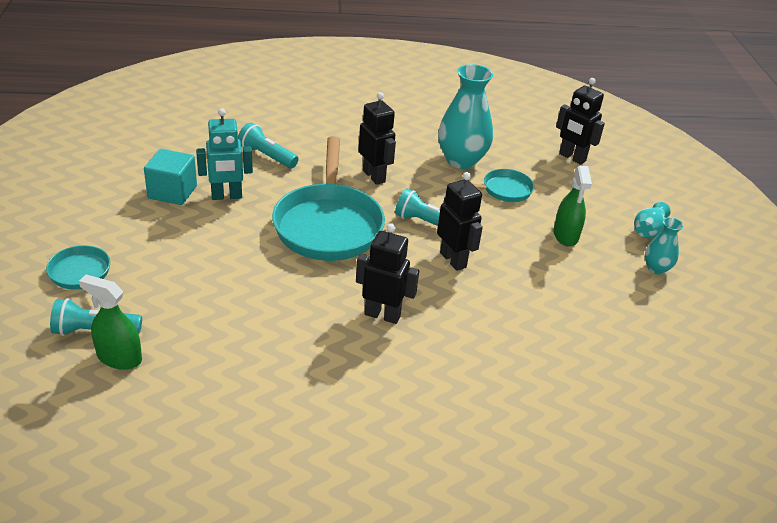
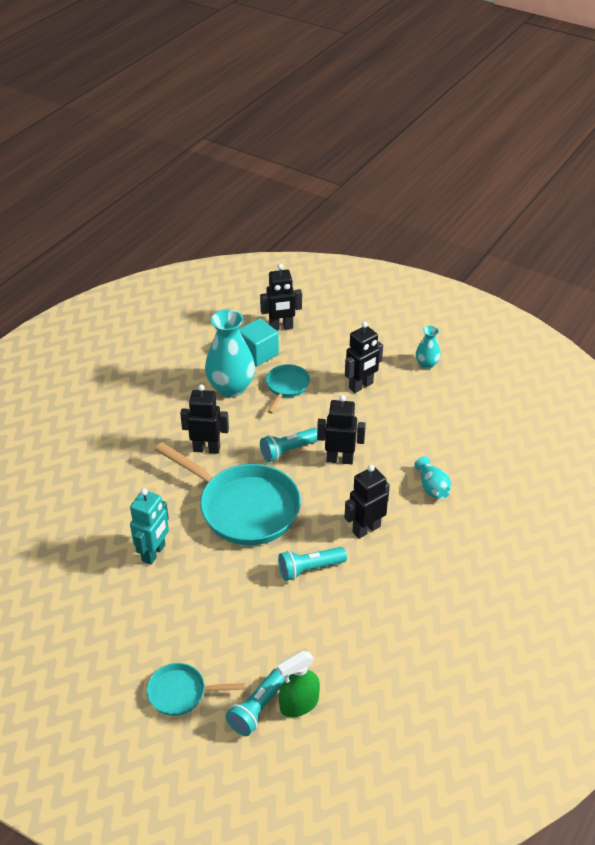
camera: 50 degrees left, 5 degrees up
turquoise cube [144,149,197,205] -> turquoise cube moved to [238,318,279,366]
turquoise flashlight [238,123,298,169] -> turquoise flashlight moved to [278,547,347,581]
green spray bottle [553,165,592,246] -> black robot [345,322,383,393]
turquoise vase [634,202,671,238] -> turquoise vase moved to [414,456,451,499]

